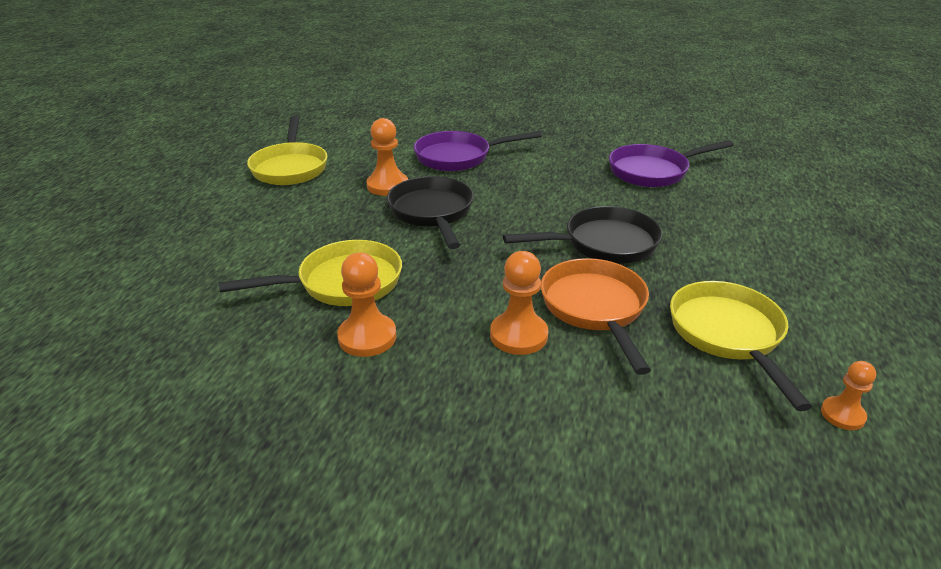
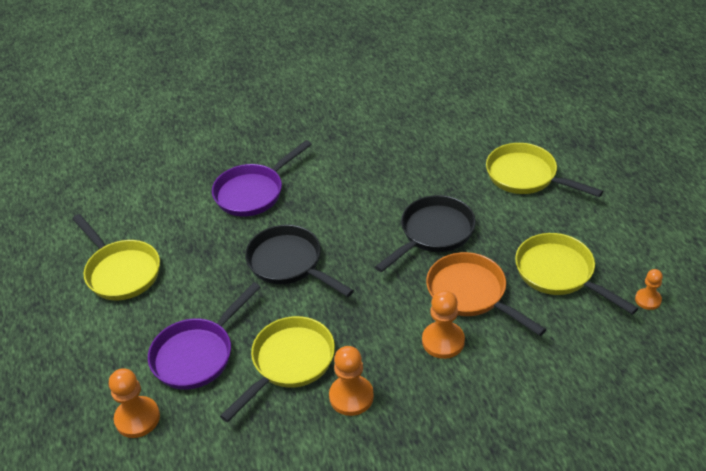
camera: 30 degrees left, 10 degrees up
orange pawn [366,118,408,196] -> orange pawn moved to [109,368,160,438]
purple pan [609,140,734,187] -> purple pan moved to [148,282,261,390]
none -> yellow pan [486,143,603,197]

